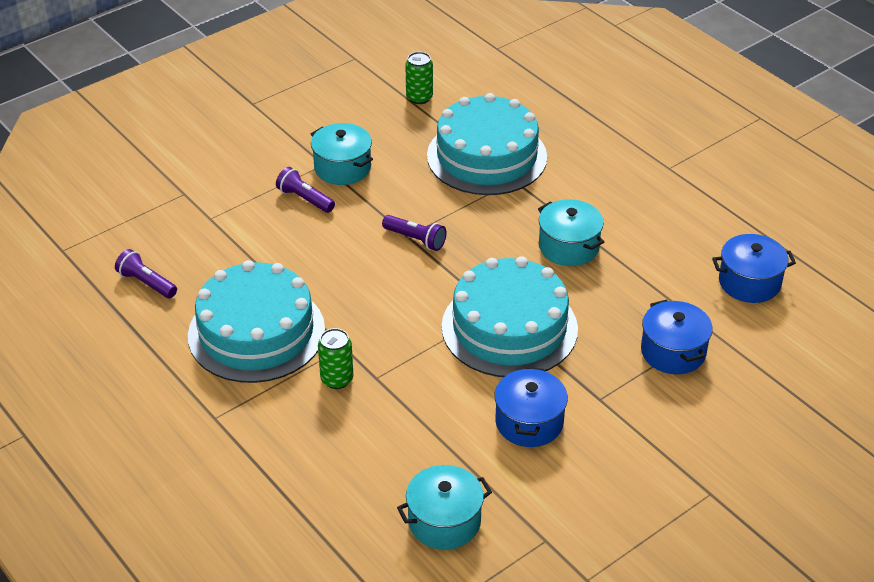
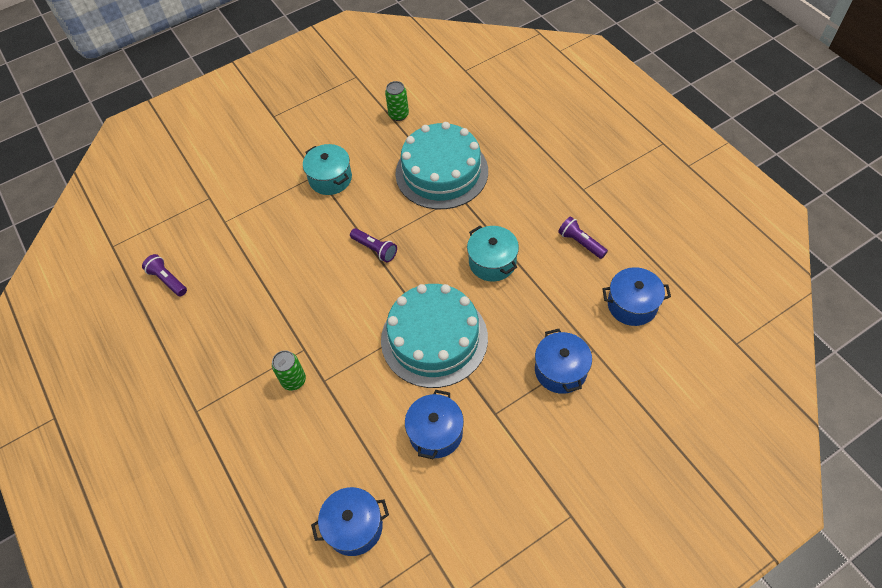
camera: 10 degrees right, 15 degrees up
turquoise cake [188,260,325,383] -> none
purple flashlight [276,167,335,213] -> purple flashlight moved to [558,216,608,259]
turquoise pot [397,465,492,550] -> blue pot [311,487,389,556]

